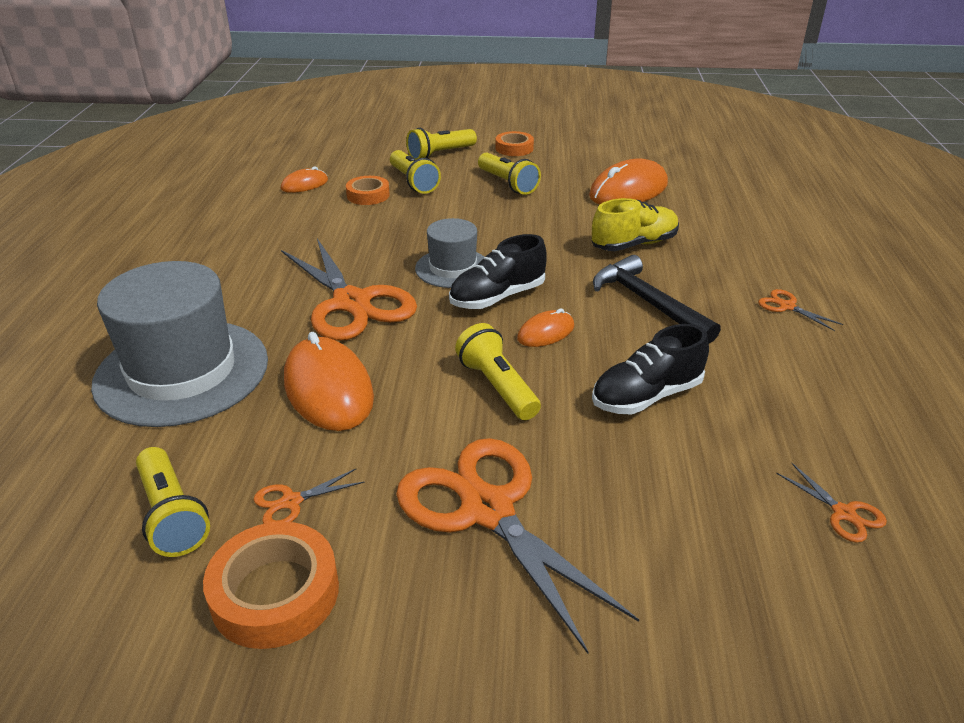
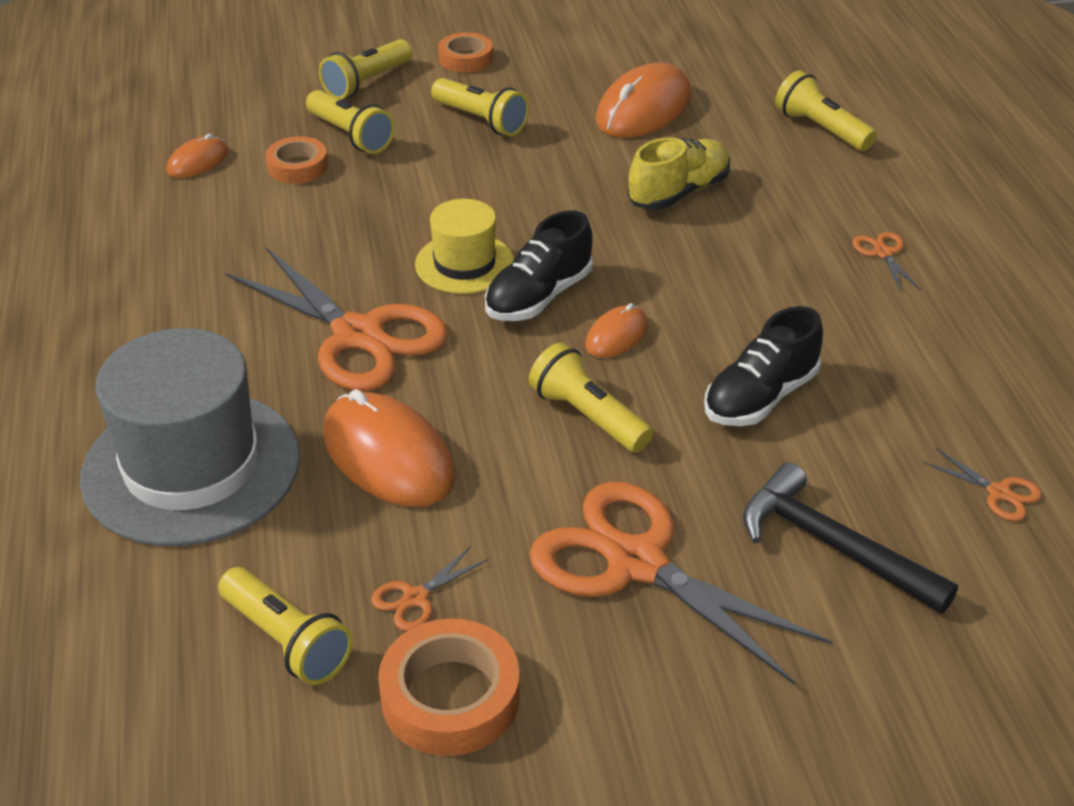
camera: 15 degrees left, 5 degrees up
grey hat [415,218,485,288] -> yellow hat [415,199,514,294]
black hammer [593,255,721,343] -> black hammer moved to [743,462,958,614]
orange scissors [758,289,843,331] -> orange scissors turned 45 degrees clockwise [852,232,921,292]
none -> yellow flashlight [775,70,877,151]

